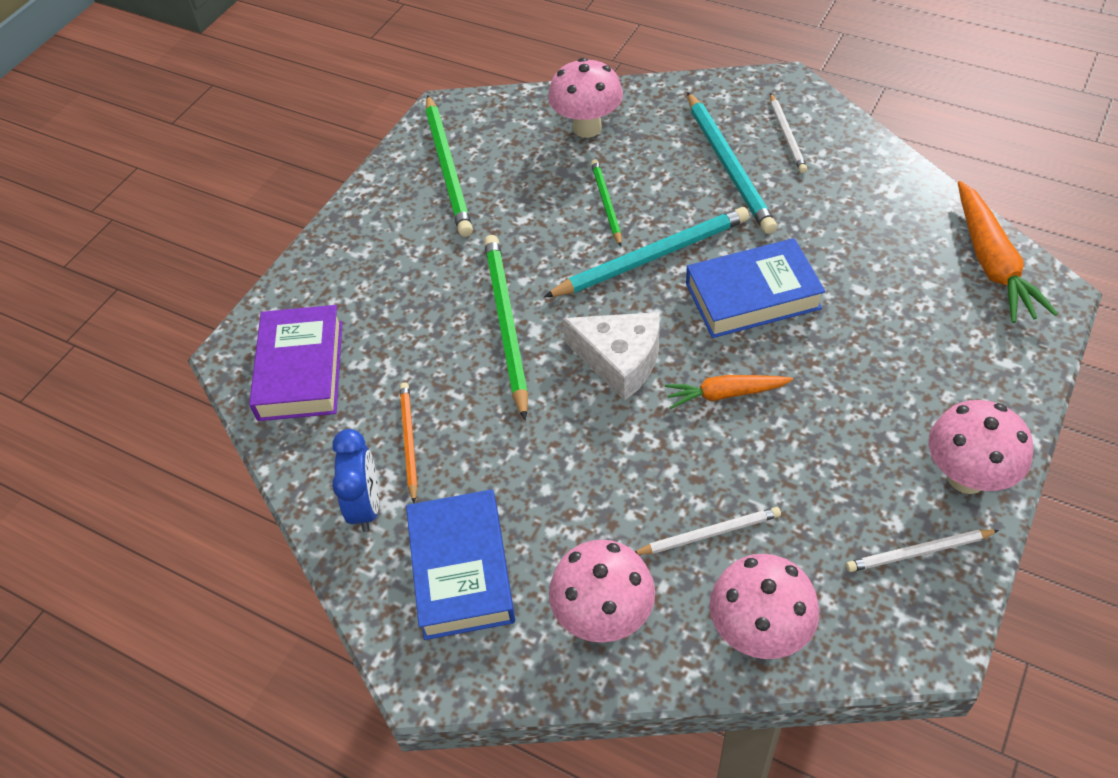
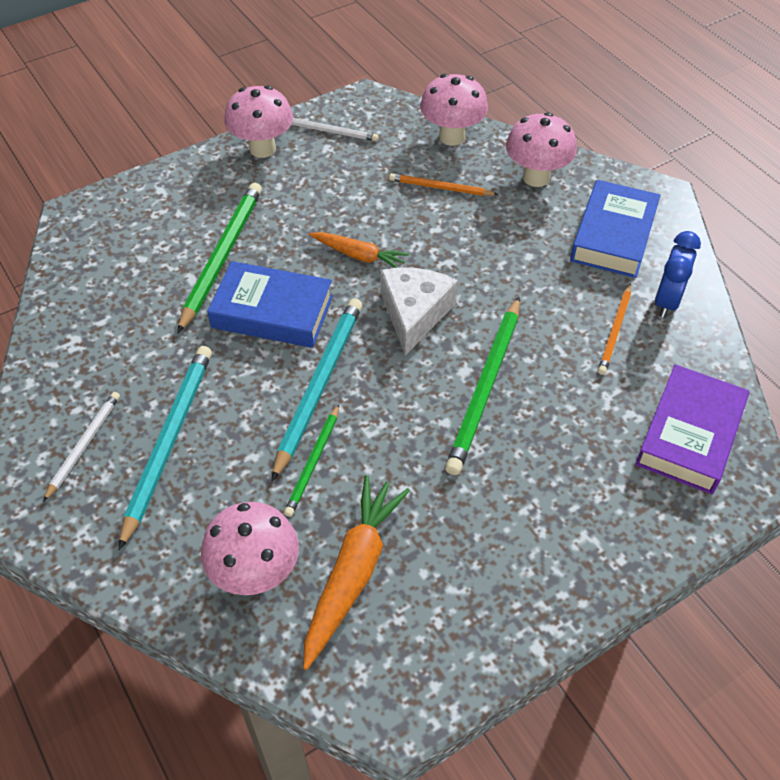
camera: 155 degrees left, 0 degrees up
green pencil [426,95,473,237] -> green pencil moved to [177,183,262,333]
turquoise pencil [544,207,749,297] -> turquoise pencil turned 105 degrees clockwise [272,298,362,481]
white cheese [563,312,660,401] -> white cheese turned 45 degrees clockwise [380,268,458,356]
white pencil [635,507,781,555] -> orange pencil [389,173,499,196]
orange carrot [958,181,1058,323] -> orange carrot moved to [303,475,410,670]

